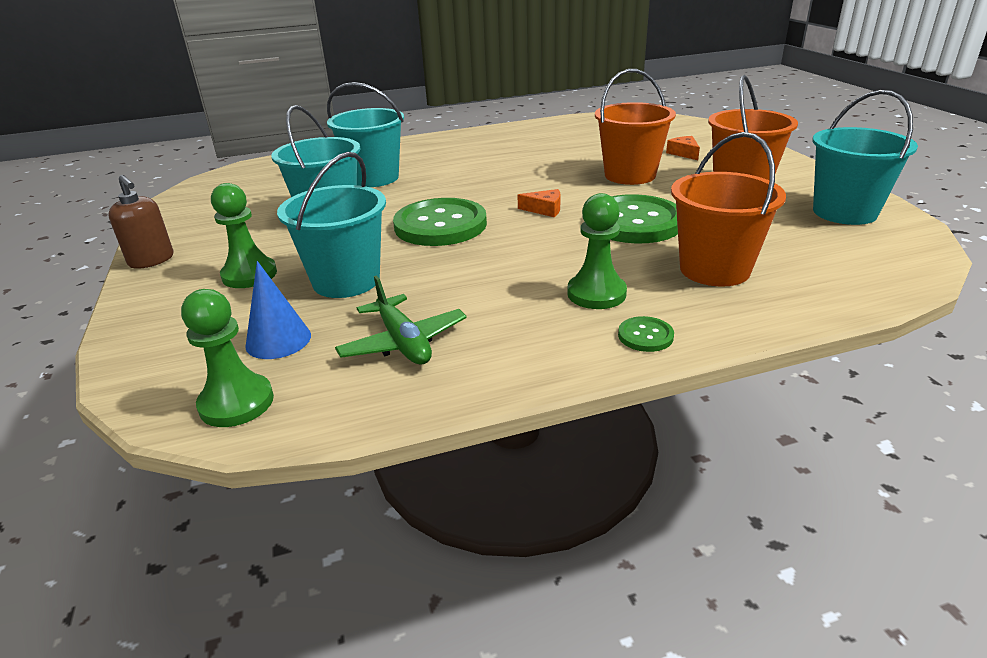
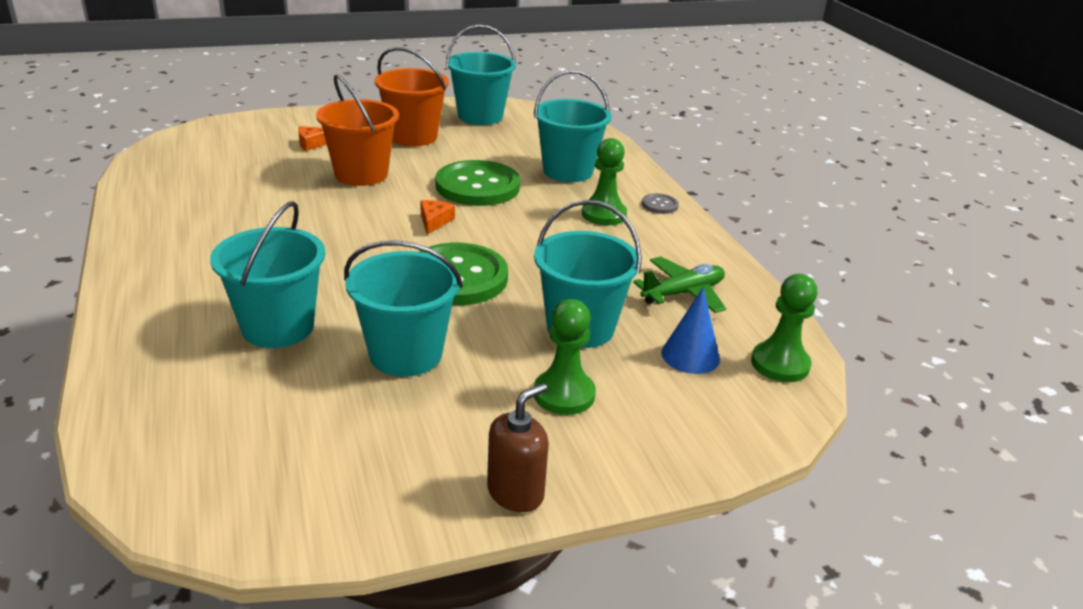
camera: 95 degrees left, 0 degrees up
green button [618,316,674,352] -> grey button [642,193,679,214]
orange bucket [671,132,786,287] -> turquoise bucket [534,70,612,182]

